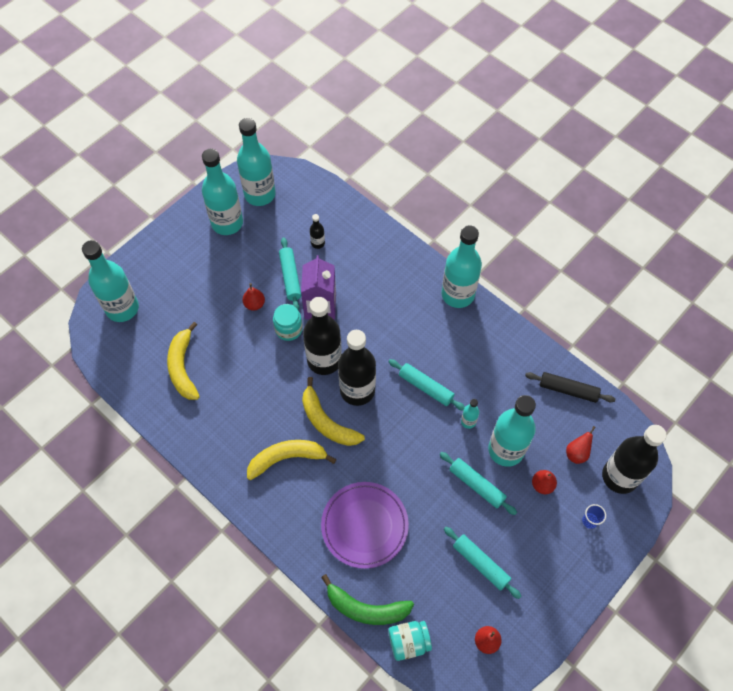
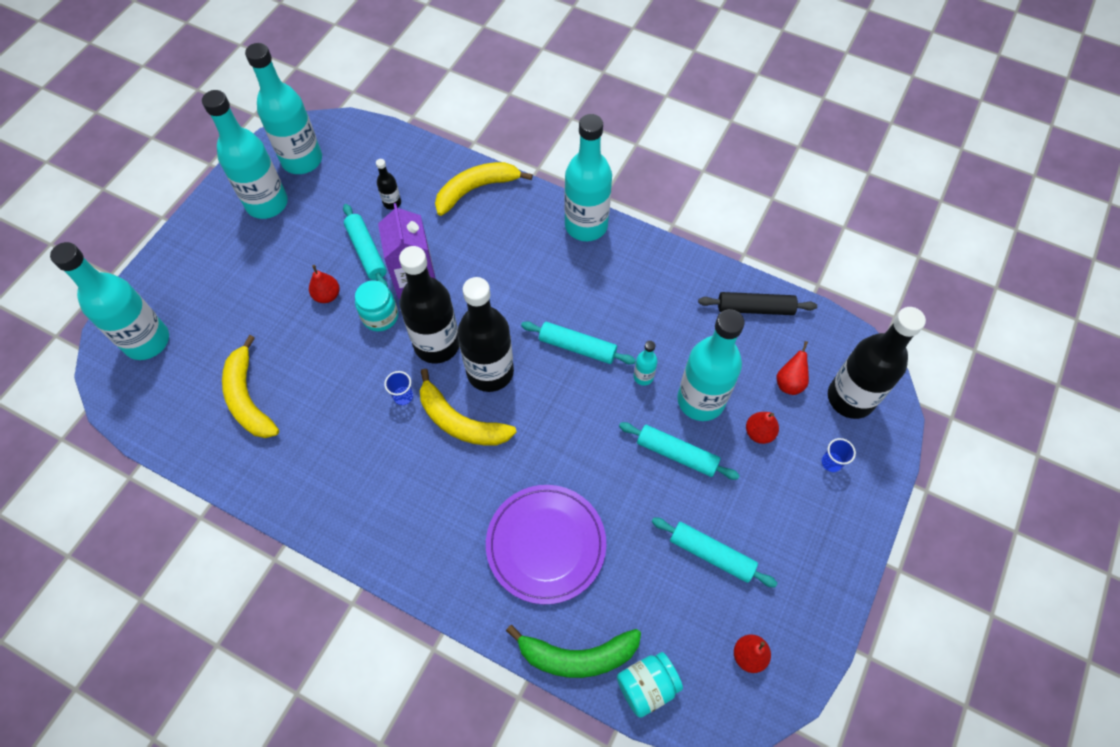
camera: 15 degrees left, 0 degrees up
yellow banana [247,440,337,480] -> yellow banana moved to [435,162,533,216]
none -> blue cup [384,371,413,405]

